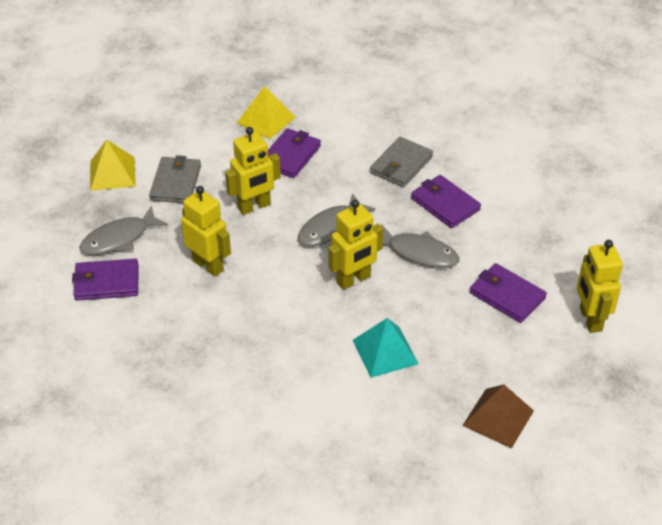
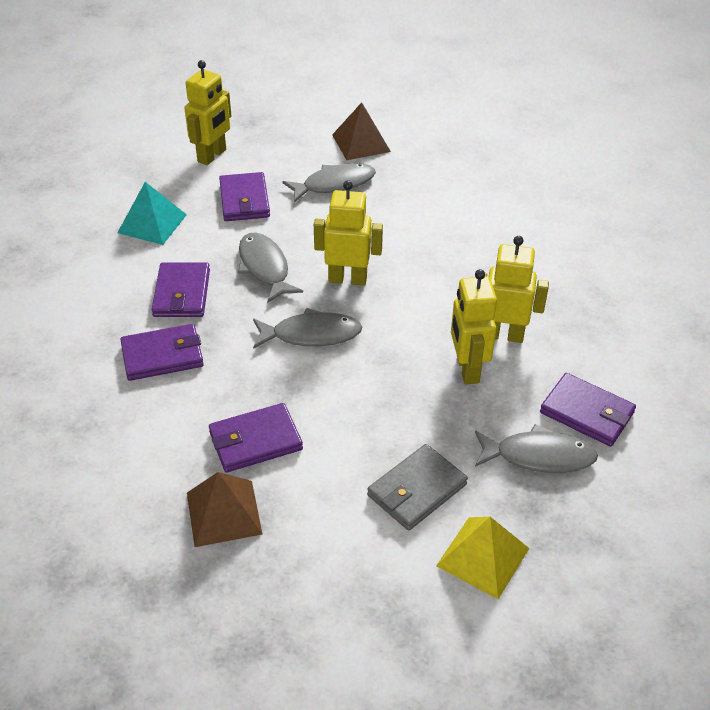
camera: 140 degrees left, 0 degrees up
yellow robot [225,127,281,215] -> yellow robot moved to [485,236,549,343]
yellow pyramid [237,86,296,139] -> brown pyramid [187,472,262,547]
turquoise pyramid [353,318,419,378] -> turquoise pyramid moved to [117,182,187,245]
grey wallet [370,137,433,187] -> purple wallet [120,324,204,381]
none -> grey fish [282,163,376,203]

